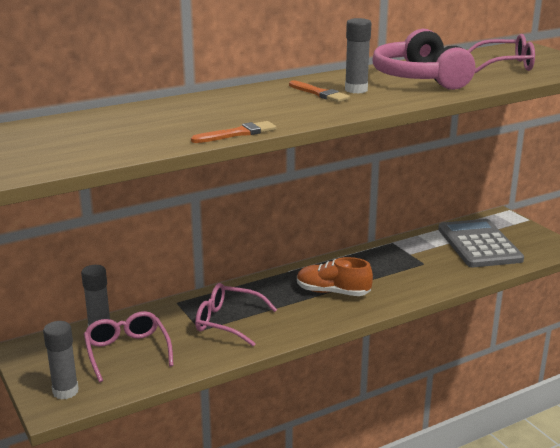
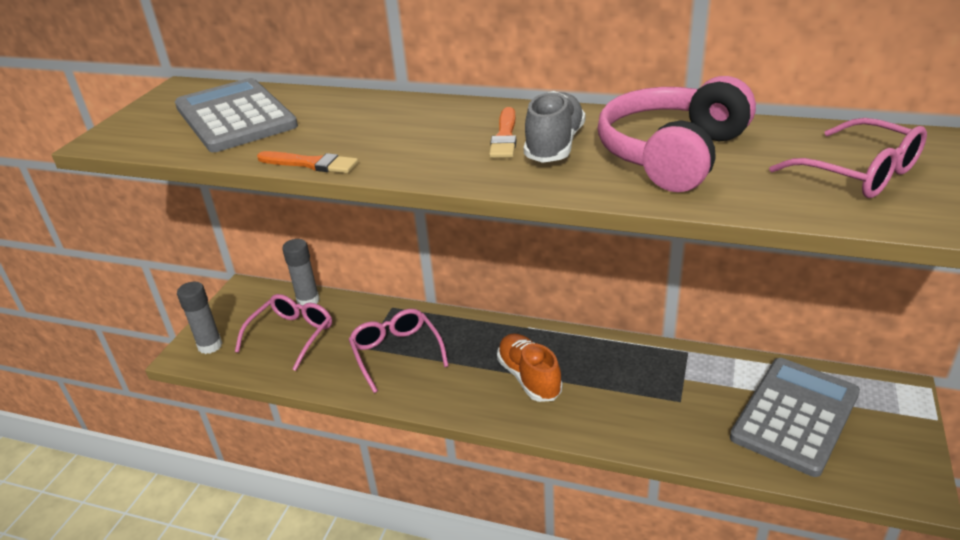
camera: 50 degrees right, 10 degrees up
grey glue stick [345,18,371,94] -> grey shoe [524,91,586,163]
none -> grey calculator [175,78,298,152]

